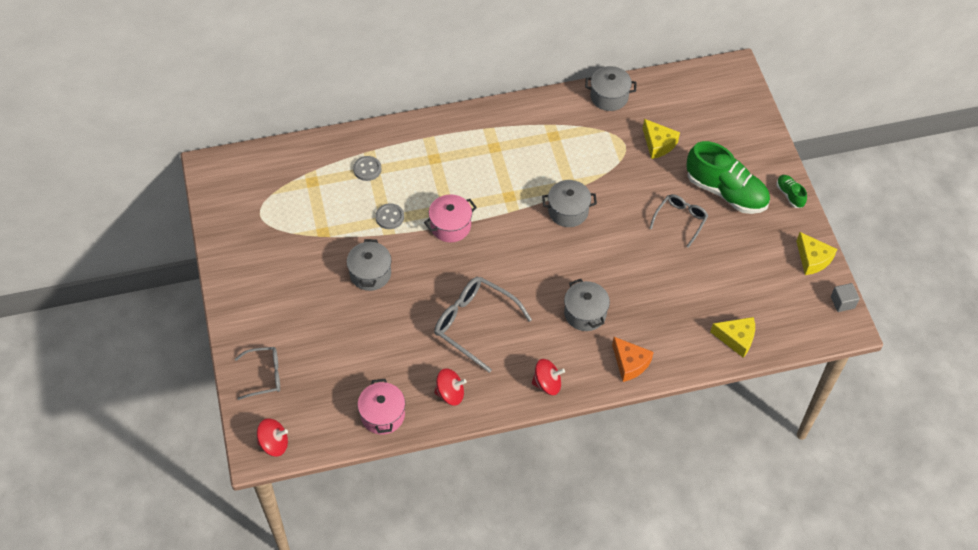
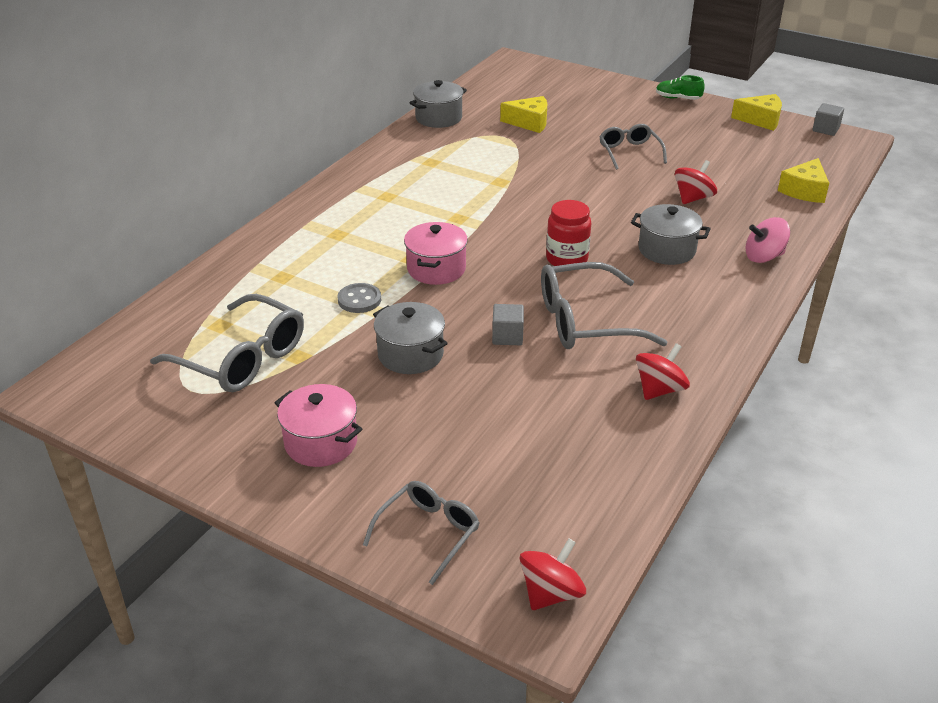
camera: 45 degrees left, 20 degrees down
grey button [353,156,382,181] -> none
pink pot [358,379,405,435] -> pink pot moved to [274,384,362,467]
red spinning top [532,359,565,395] -> red spinning top moved to [675,160,717,204]
grey pot [542,180,597,227] -> none
orange cheese [612,337,654,382] -> pink spinning top [745,217,790,263]
green shoe [686,141,770,214] -> none
yellow cheese [710,317,755,358] -> yellow cheese turned 150 degrees clockwise [778,158,829,203]
none -> grey glasses [150,294,304,392]
none -> grey cube [492,304,524,345]
none -> red jar [546,200,591,266]

